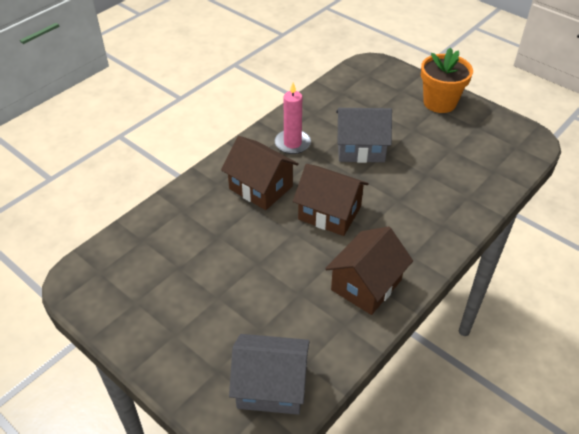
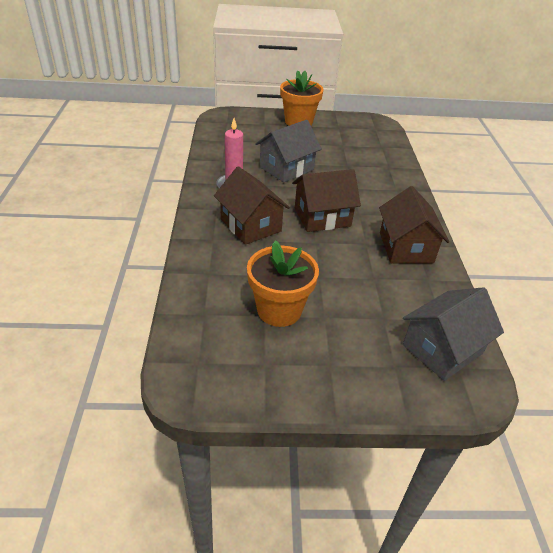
camera: 45 degrees left, 5 degrees down
brown house [221,136,299,210] -> brown house turned 60 degrees clockwise [214,166,290,245]
none -> orange flower pot [247,240,319,327]

